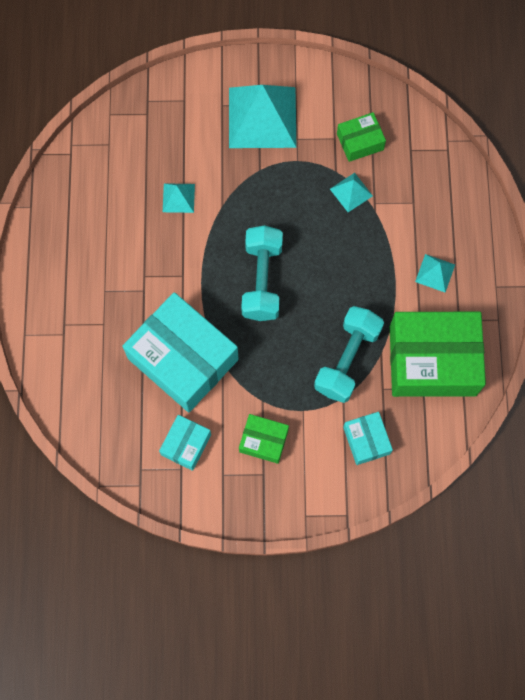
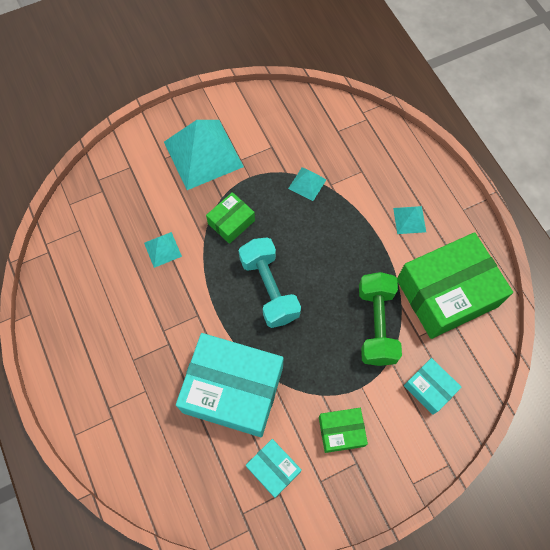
camera: 25 degrees left, 5 degrees down
turquoise box [159,415,211,471] -> turquoise box turned 45 degrees counterclockwise [246,439,302,498]
turquoise dumbbell [314,306,384,403] -> green dumbbell [359,272,402,366]
green box [337,112,386,162] -> green box moved to [206,192,255,244]

